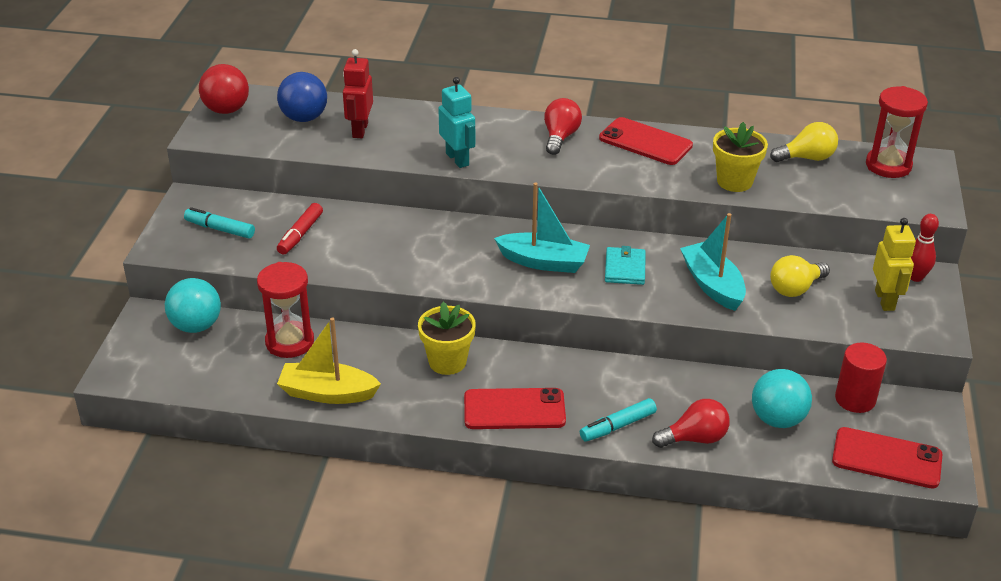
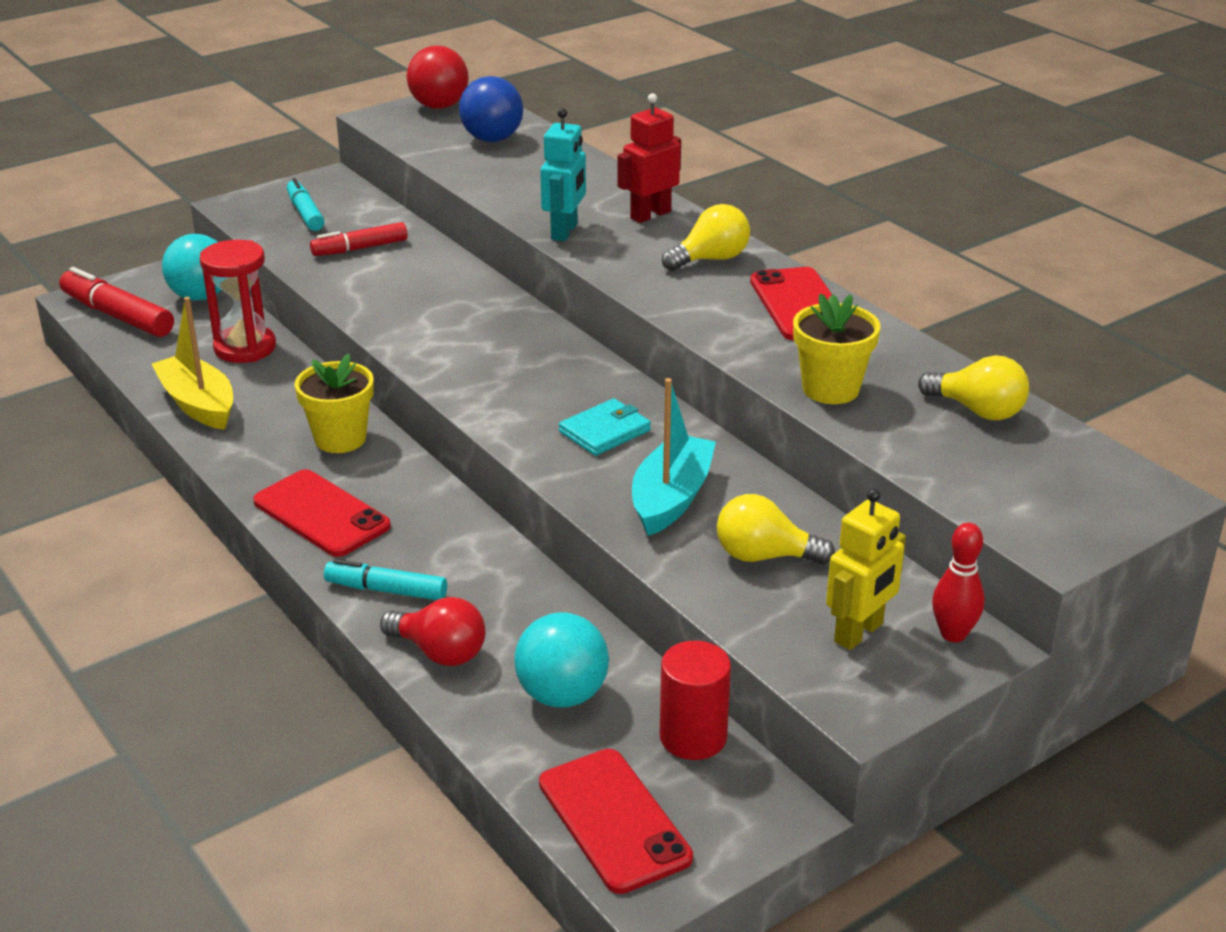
camera: 45 degrees right, 5 degrees down
red robot [343,49,373,138] -> red robot moved to [617,93,681,223]
turquoise boat [494,183,590,273] -> none
red light bulb [544,98,582,155] -> yellow light bulb [662,204,750,271]
red hourglass [866,86,928,178] -> none
none -> red marker [59,267,174,337]

